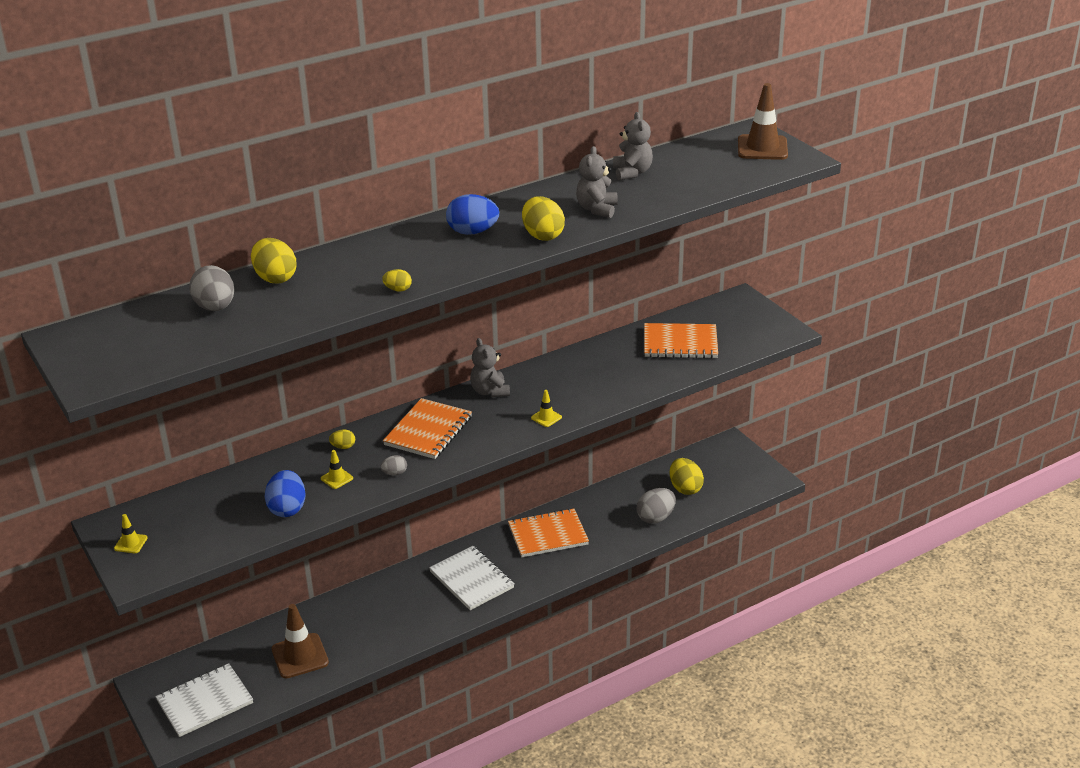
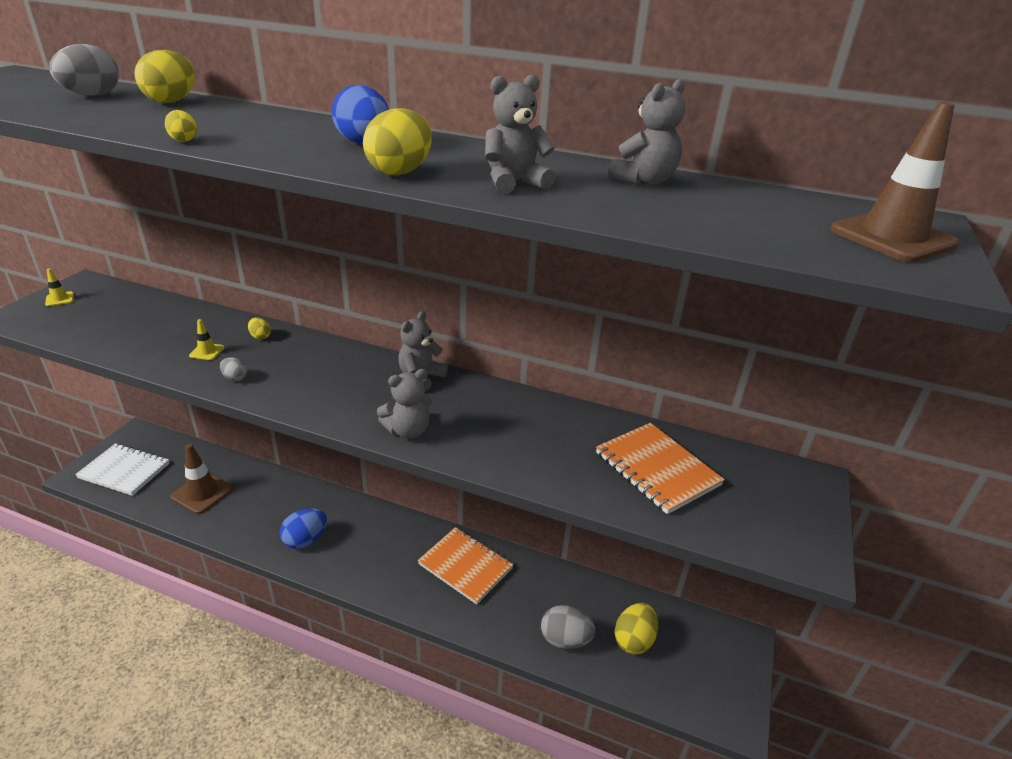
camera: 50 degrees right, 0 degrees up
blue egg [265,470,306,517] -> blue egg moved to [280,508,327,549]
orange notebook [383,398,472,459] -> none
white notebook [429,546,514,610] -> none
yellow traffic cone [531,390,562,427] -> grey teddy bear [377,369,432,439]

